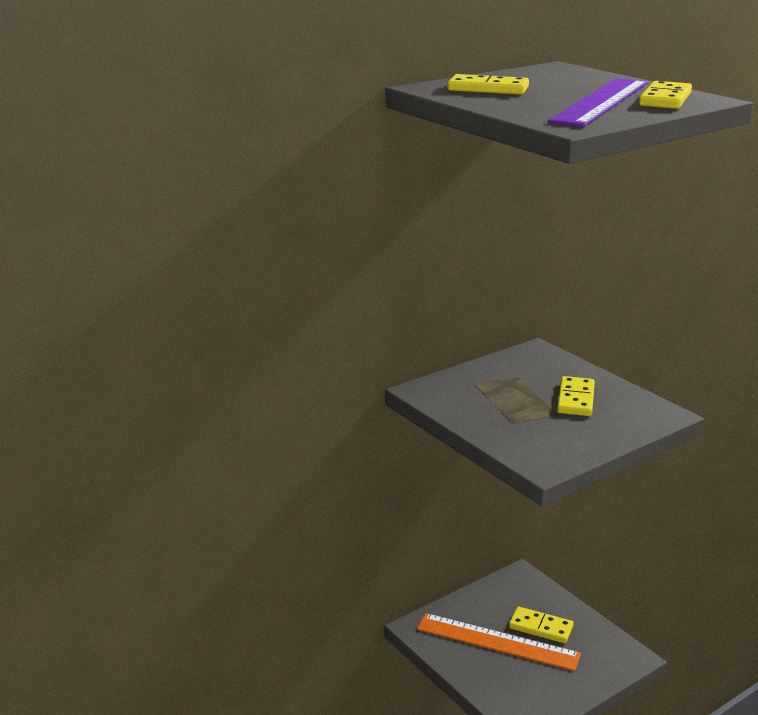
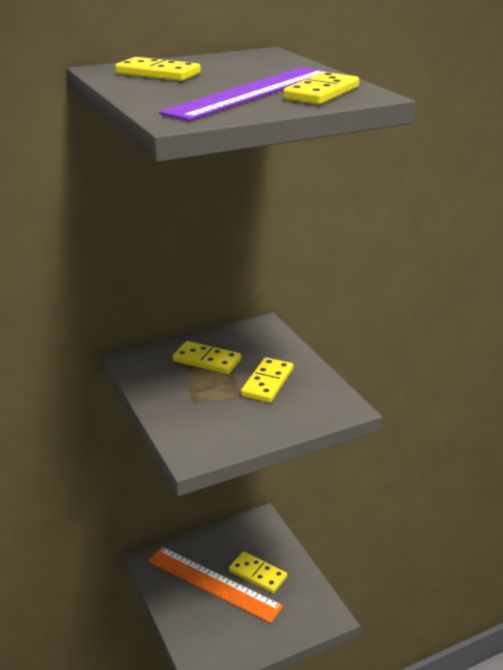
camera: 10 degrees right, 5 degrees up
none -> yellow domino [173,341,241,374]

